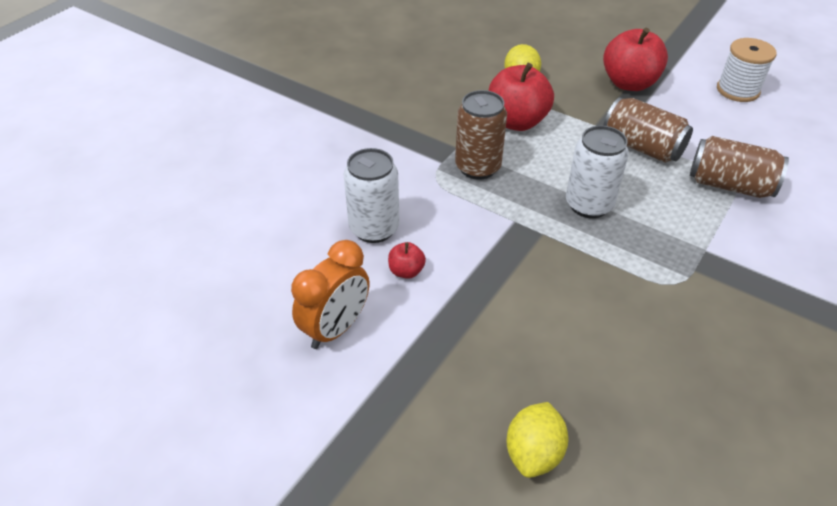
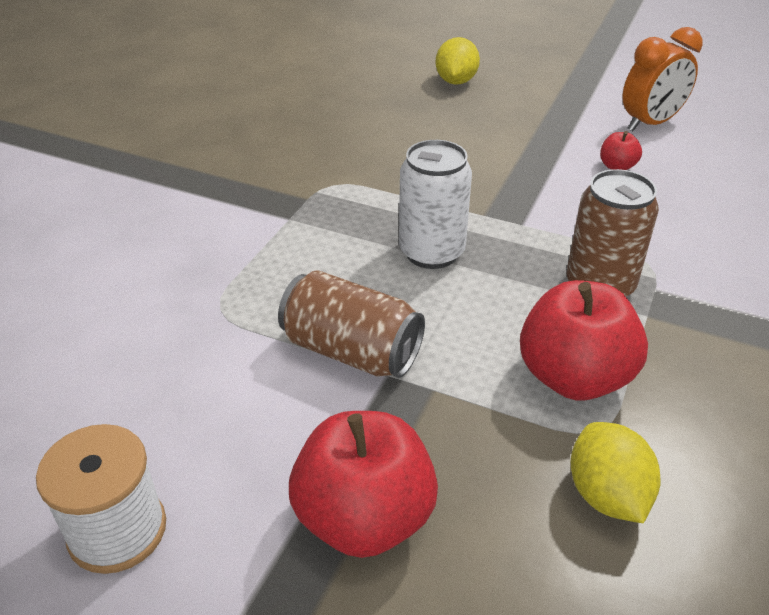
camera: 170 degrees right, 5 degrees down
orange clock [291,240,369,349] -> orange clock turned 150 degrees counterclockwise [623,27,702,131]
white can [344,148,400,243] -> none
brown can [690,136,789,198] -> none

